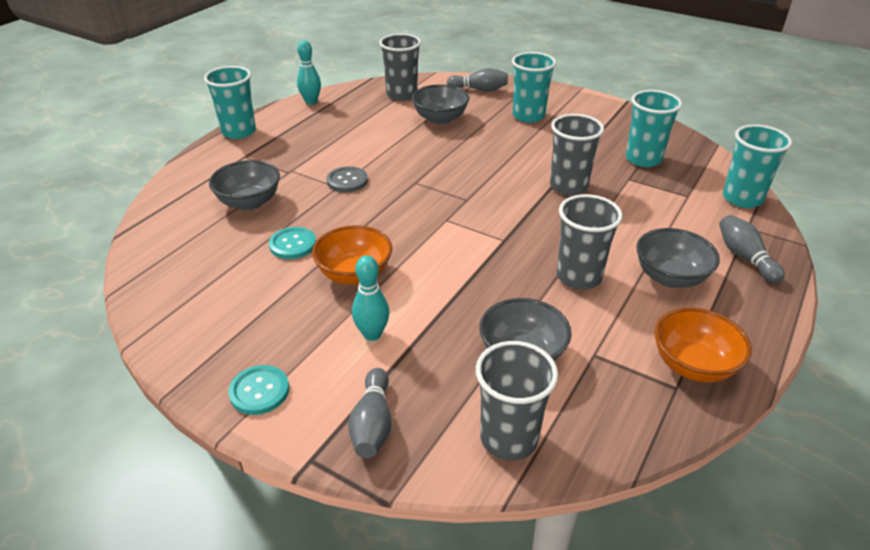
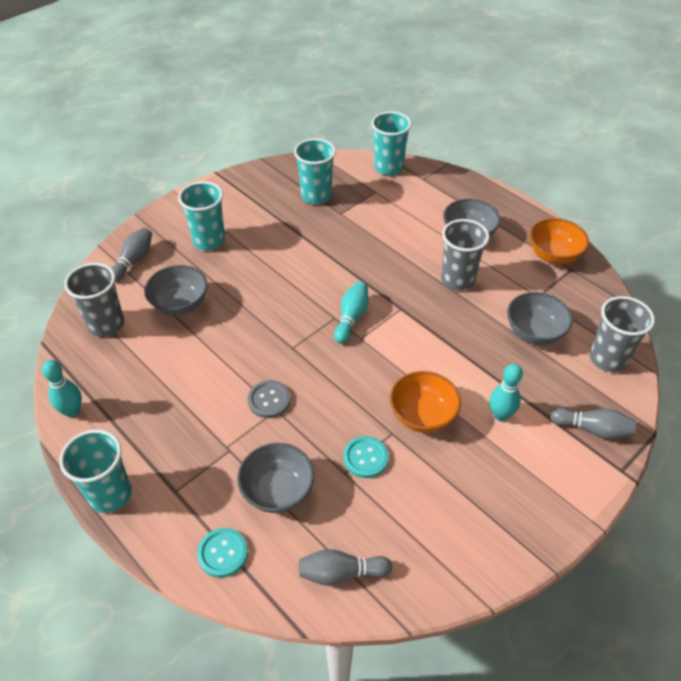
camera: 75 degrees left, 10 degrees up
turquoise button [228,365,289,415] -> turquoise button moved to [197,528,248,578]
grey cup [550,114,604,195] -> none
grey bowling pin [719,215,785,284] -> grey bowling pin moved to [299,549,392,586]
none -> turquoise bowling pin [334,281,368,344]

